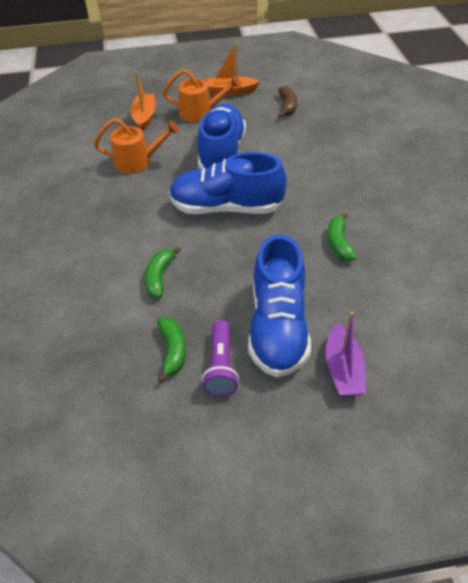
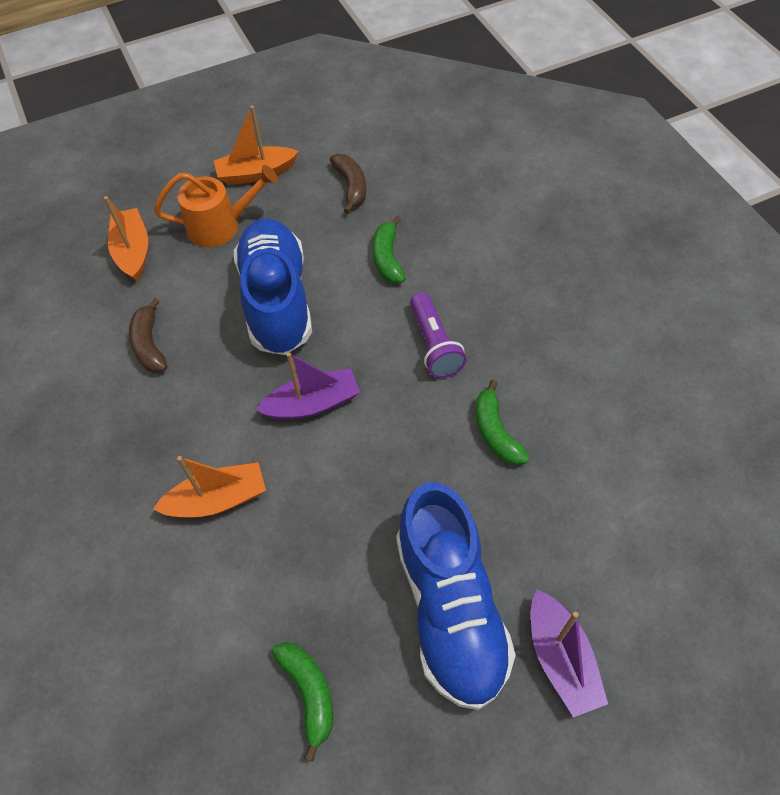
camera: 15 degrees left, 10 degrees up
orange watering can [94,118,180,174] -> brown banana [129,298,167,373]
green banana [145,247,181,298] -> green banana moved to [372,216,406,284]
blue shoe [169,152,287,214] -> purple boat [255,352,360,420]
purple flashlight [202,320,239,397] -> purple flashlight moved to [410,292,467,378]
none -> orange boat [153,456,266,518]

